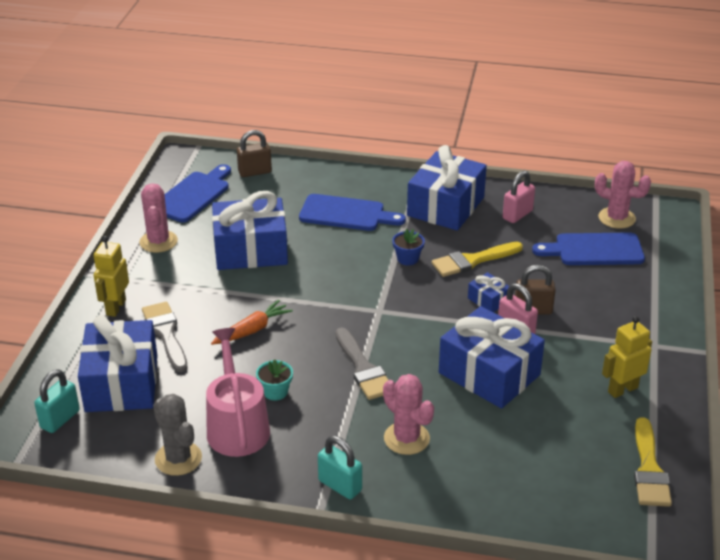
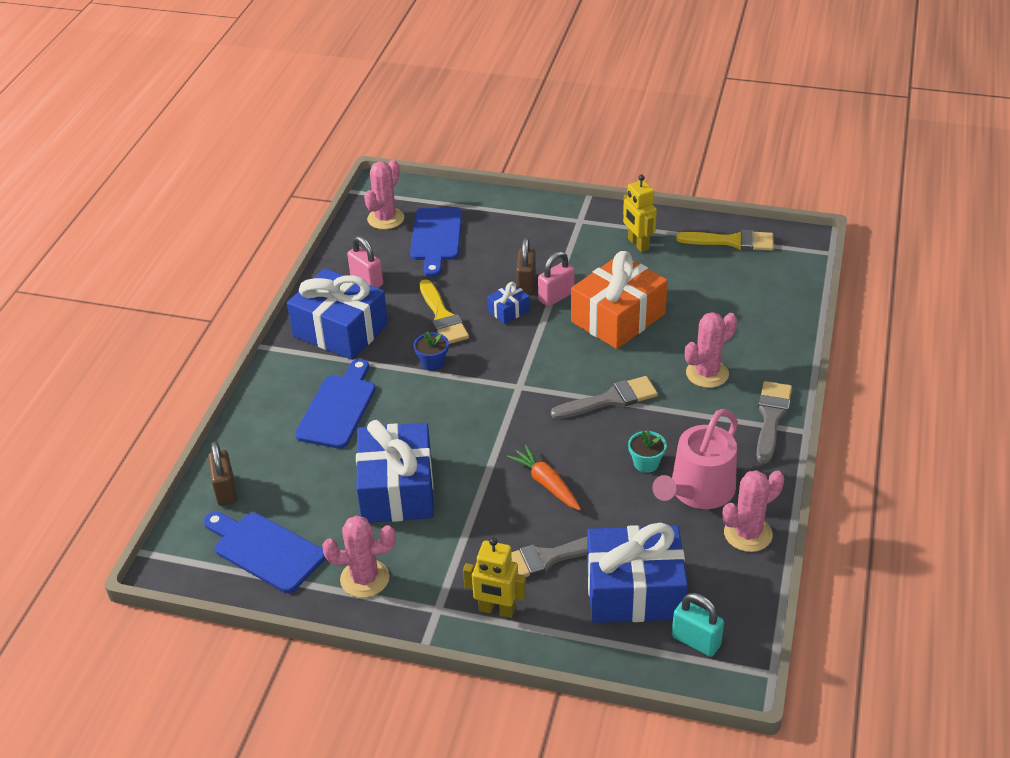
camera: 85 degrees left, 5 degrees up
grey cactus [153,394,202,476] -> pink cactus [723,470,784,552]
pink watering can [206,328,270,457] -> pink watering can turned 45 degrees counterclockwise [652,409,738,509]
turquoise padlock [318,436,362,499] -> grey brush [756,381,792,464]
blue gift [439,306,545,409] -> orange gift [571,251,668,349]

